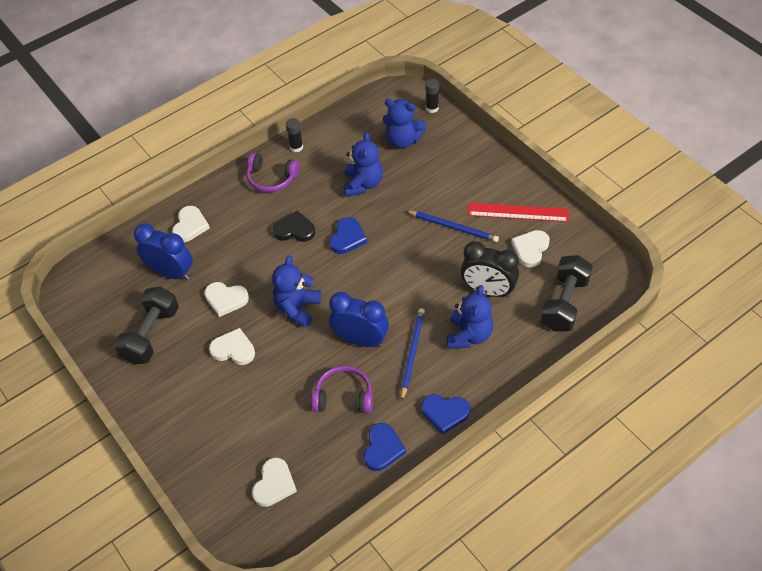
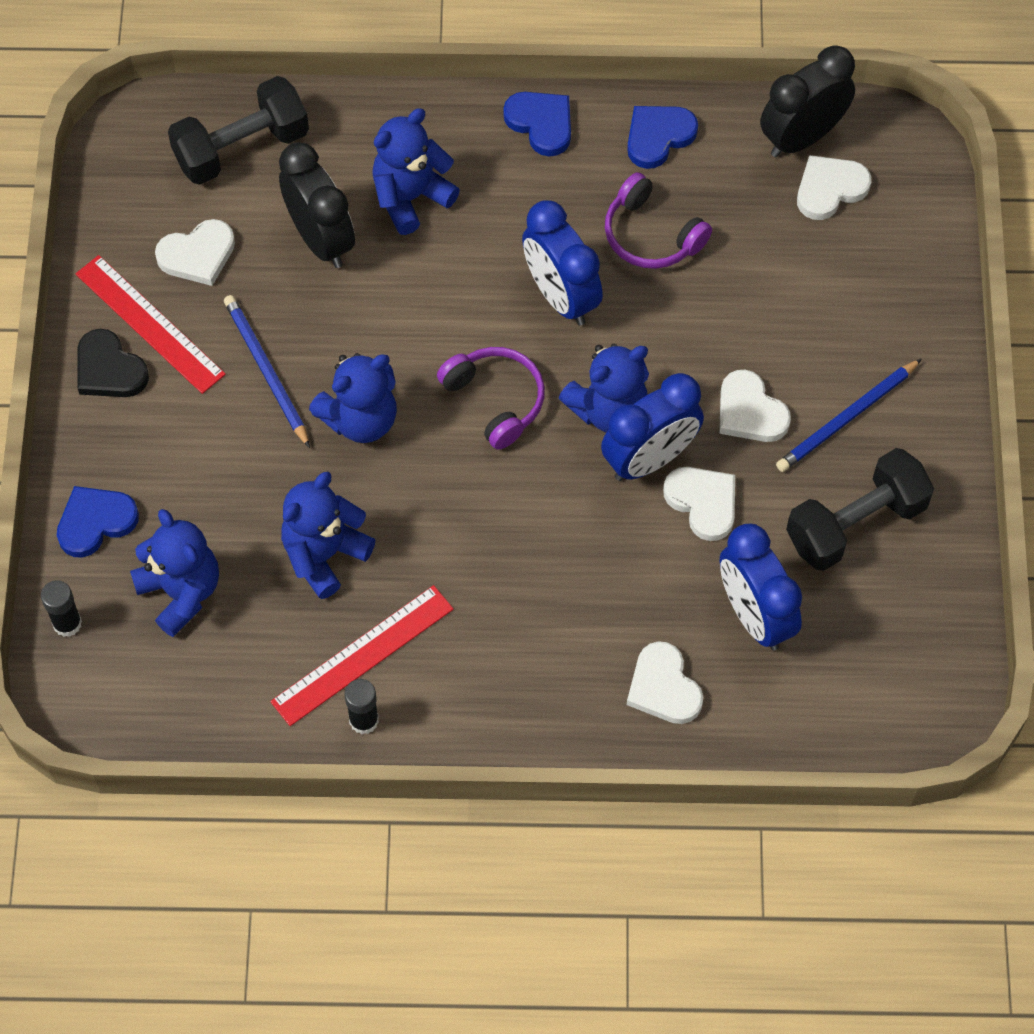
camera: 145 degrees left, 10 degrees up
white heart [172,206,210,242] -> white heart turned 75 degrees counterclockwise [627,641,703,724]
purple headphones [247,153,300,192] -> purple headphones moved to [437,347,545,450]
black heart [273,210,315,242] -> black heart moved to [77,329,149,397]
blue heart [329,217,367,254] -> blue heart moved to [57,486,139,558]
blue pencil [401,308,425,401] -> blue pencil moved to [776,359,922,472]
none -> red ruler [270,585,454,726]
none -> blue teddy bear [309,353,397,443]
none -> blue clock [601,373,704,481]
none -> black clock [760,45,855,157]

